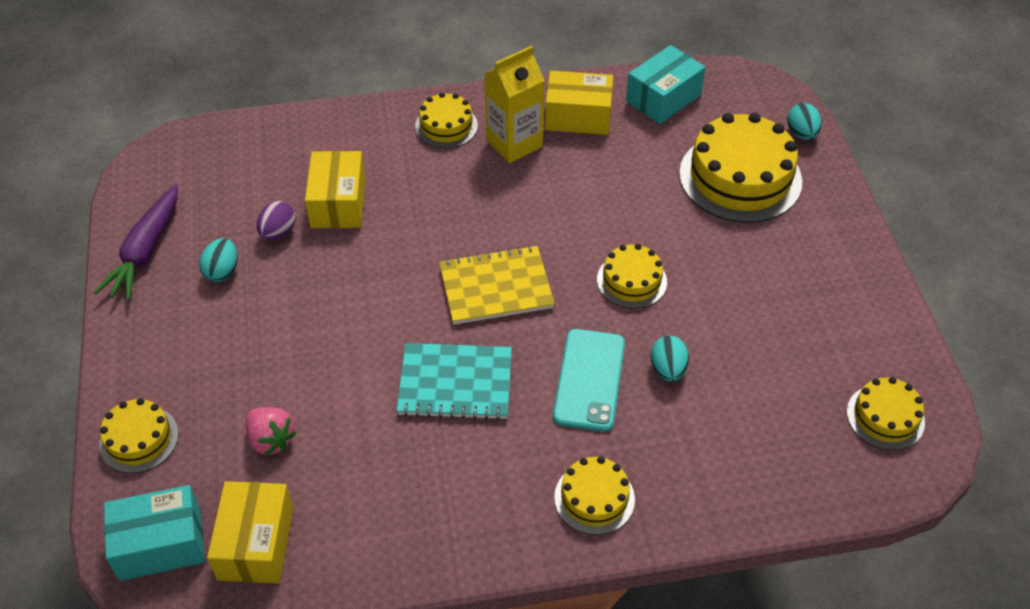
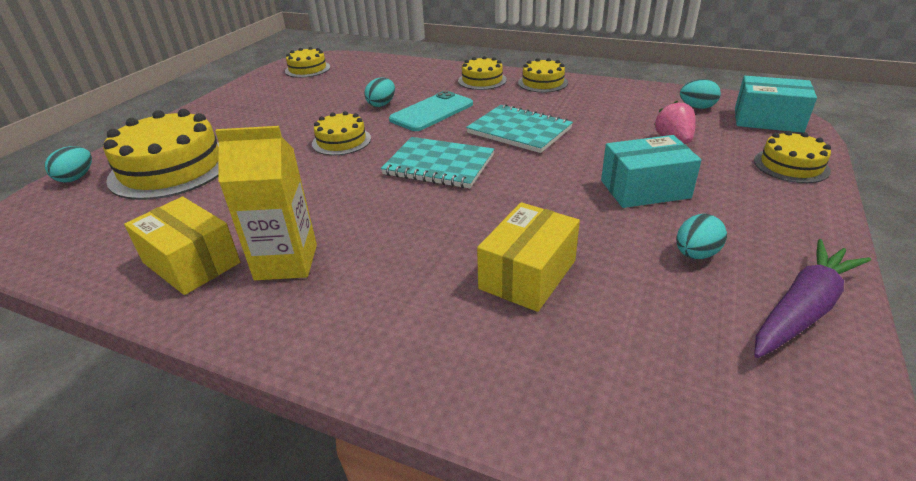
camera: 145 degrees left, 15 degrees down
yellow box [207,481,294,584] -> turquoise egg [680,79,721,109]
purple egg [257,201,295,240] -> none
yellow cake [415,92,478,148] -> yellow cake moved to [518,58,568,93]
yellow notebook [439,245,555,325] -> turquoise notebook [381,137,494,188]
turquoise box [626,45,706,124] -> turquoise box moved to [601,135,702,208]

